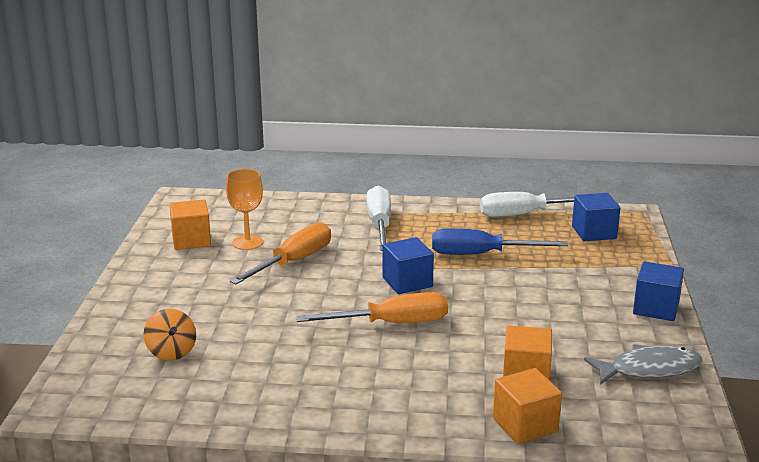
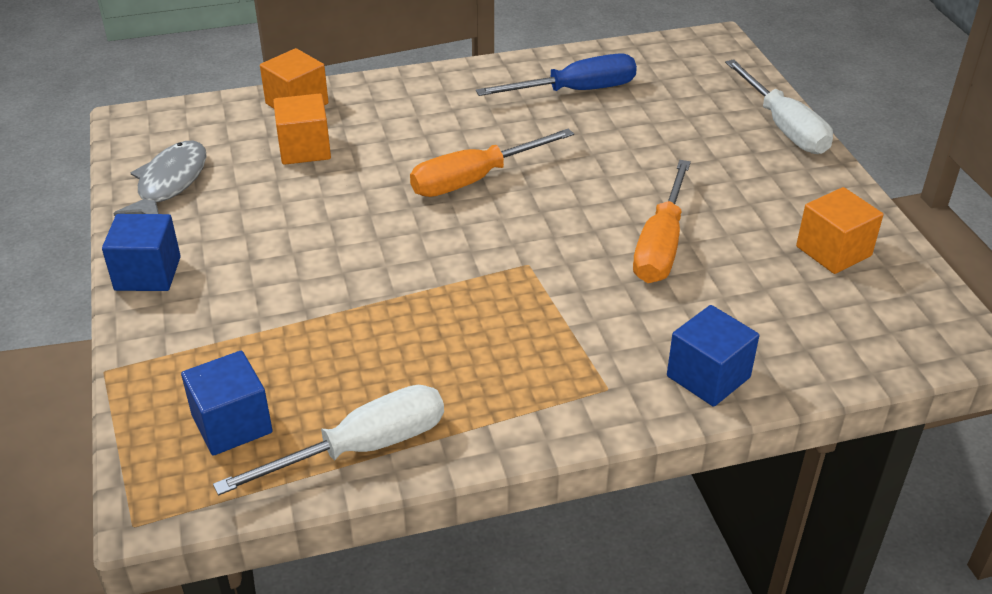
camera: 160 degrees right, 15 degrees up
orange spinning top [143,309,196,360] -> none
orange goblet [226,169,263,250] -> none
white screwdriver [367,186,391,251] -> white screwdriver moved to [725,59,833,154]
blue cube [382,237,434,294] -> blue cube moved to [667,305,759,407]
blue screwdriver [432,228,568,255] -> blue screwdriver moved to [476,53,637,96]
grey fish [584,344,703,385] -> grey fish turned 135 degrees clockwise [113,141,207,216]

